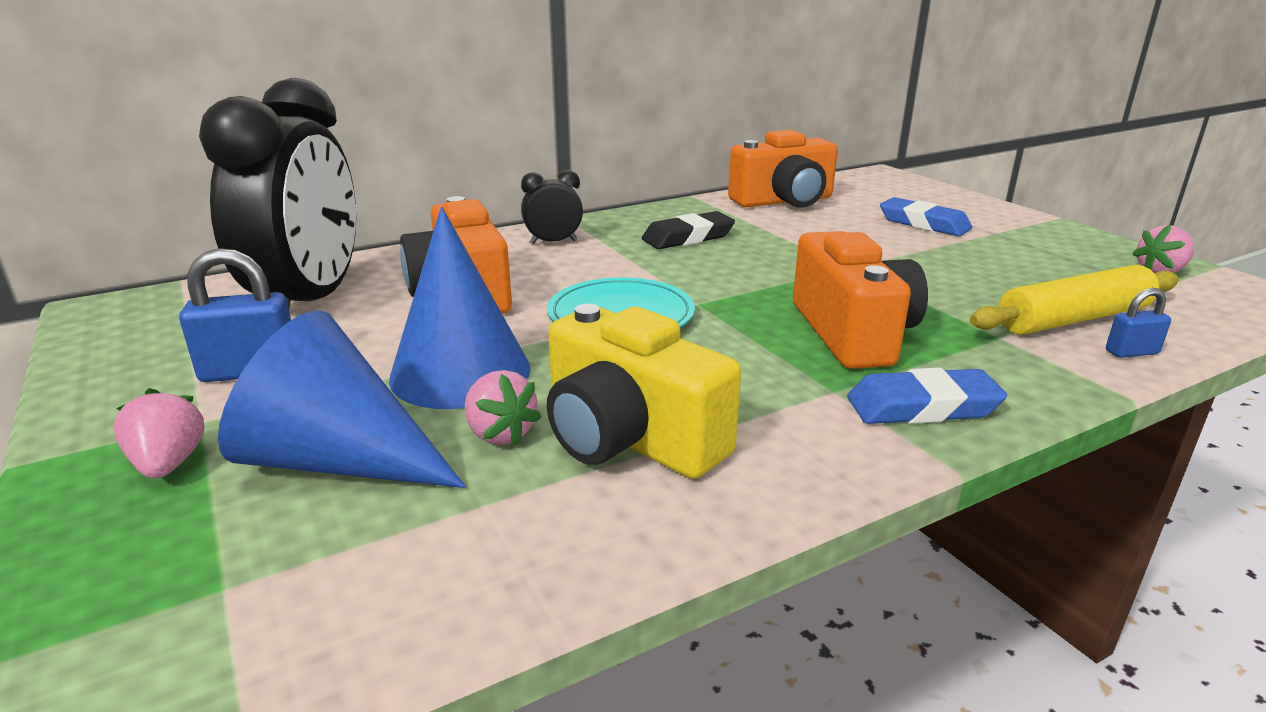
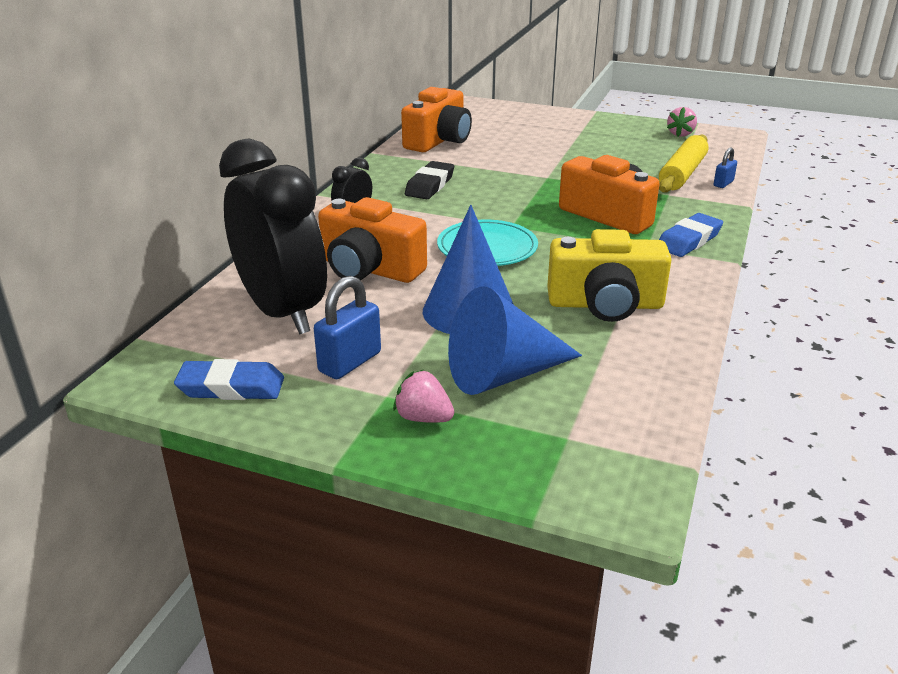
camera: 40 degrees left, 5 degrees up
pink strawberry [465,370,541,446] -> none
blue eraser [880,197,972,236] -> blue eraser moved to [174,359,284,400]

